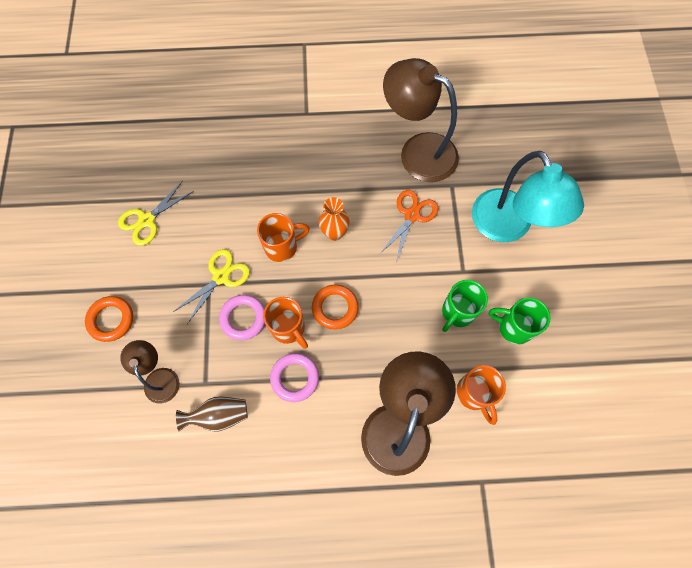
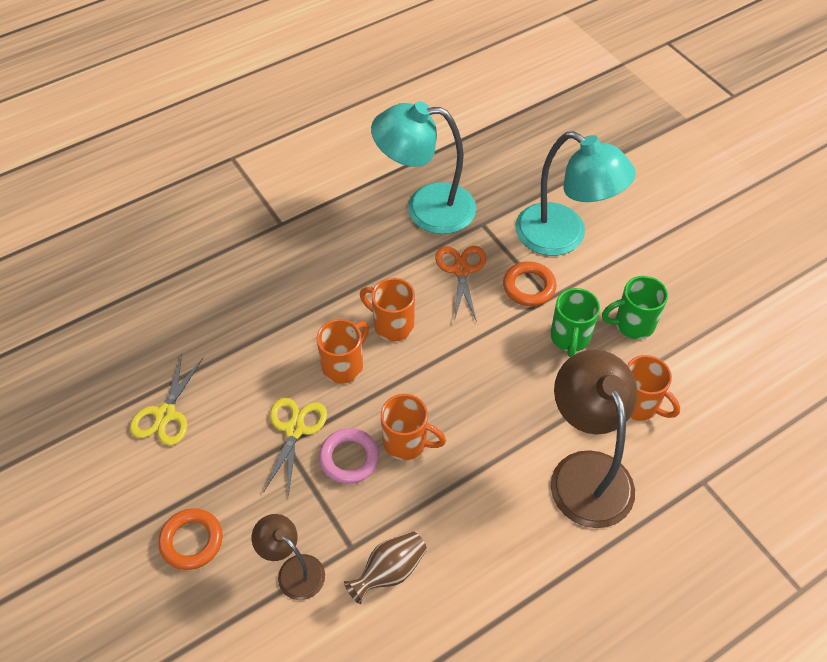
camera: 30 degrees left, 15 degrees down
pink ring [270,353,319,402] -> none
orange ring [312,284,359,330] -> orange ring moved to [503,261,557,306]
orange vase [319,197,350,241] -> orange mug [360,278,415,341]
brown lamp [383,58,459,182] -> turquoise lamp [371,101,476,234]

